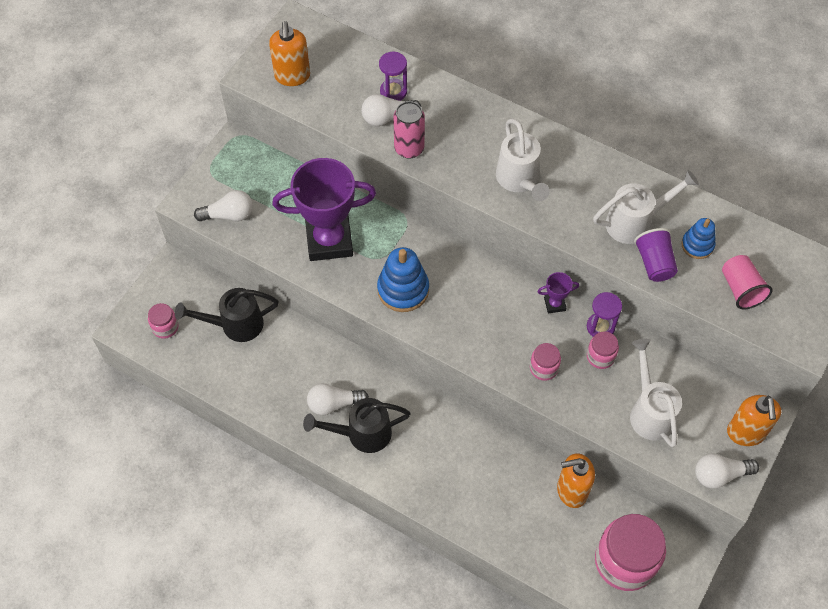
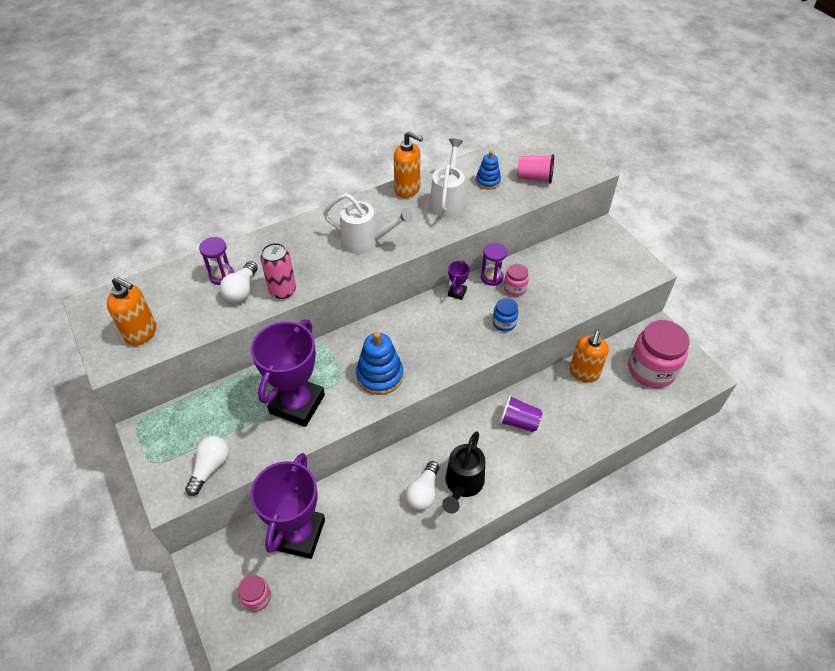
camera: 60 degrees left, 10 degrees down
black watering can [175,288,279,342] -> purple trophy [250,453,325,559]
pink jar [530,343,561,381] -> blue jar [493,298,518,332]
white watering can [630,339,682,447] -> none
purple cup [634,228,678,282] -> purple cup moved to [499,395,542,432]
white light bulb [695,453,759,489] -> none
orange soap dispenser [727,395,781,446] -> orange soap dispenser moved to [394,131,423,198]

